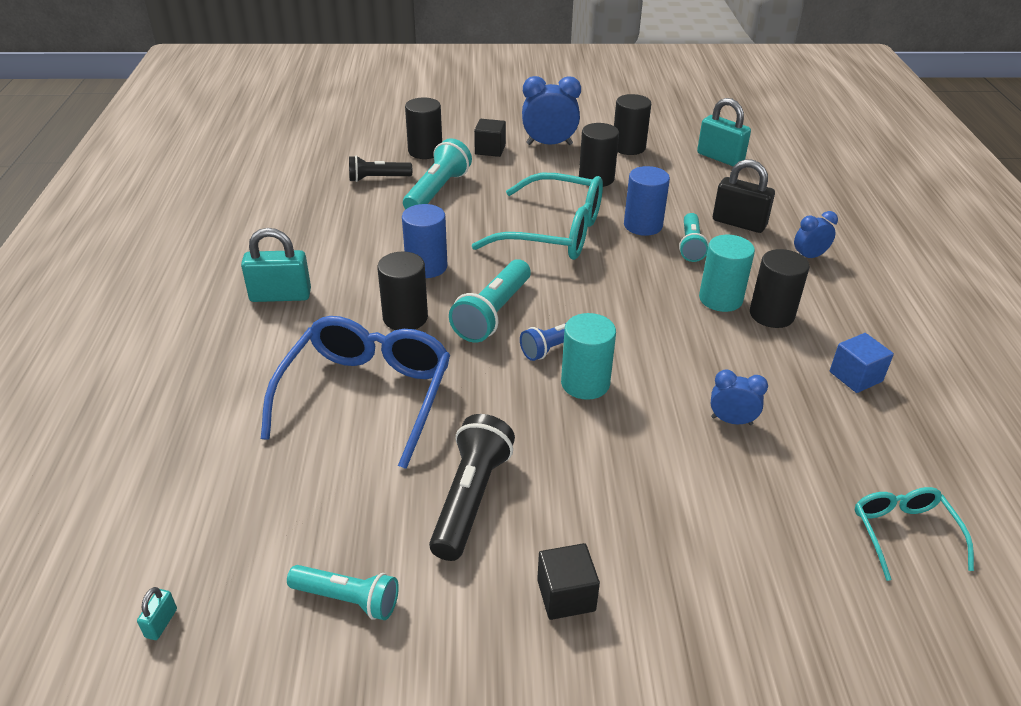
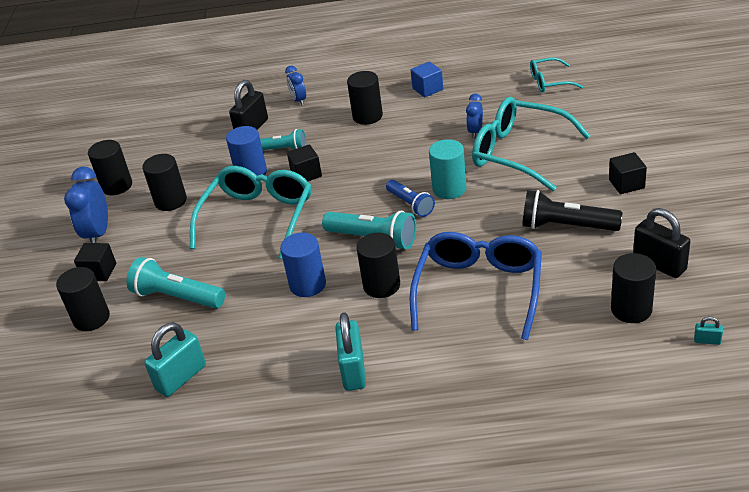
camera: 85 degrees left, 0 degrees up
blue glasses [261,316,450,469] -> blue glasses turned 90 degrees clockwise [410,232,542,340]
turquoise flashlight [287,565,399,620] -> black padlock [633,208,691,278]
black flashlight [349,156,412,182] -> none
turquoise padlock [697,98,751,167] -> turquoise padlock moved to [144,322,206,397]
turquoise cylinder [699,235,755,312] -> none
none -> black cube [287,144,322,181]
none -> turquoise glasses [472,97,591,191]
none -> black cylinder [611,253,656,323]

